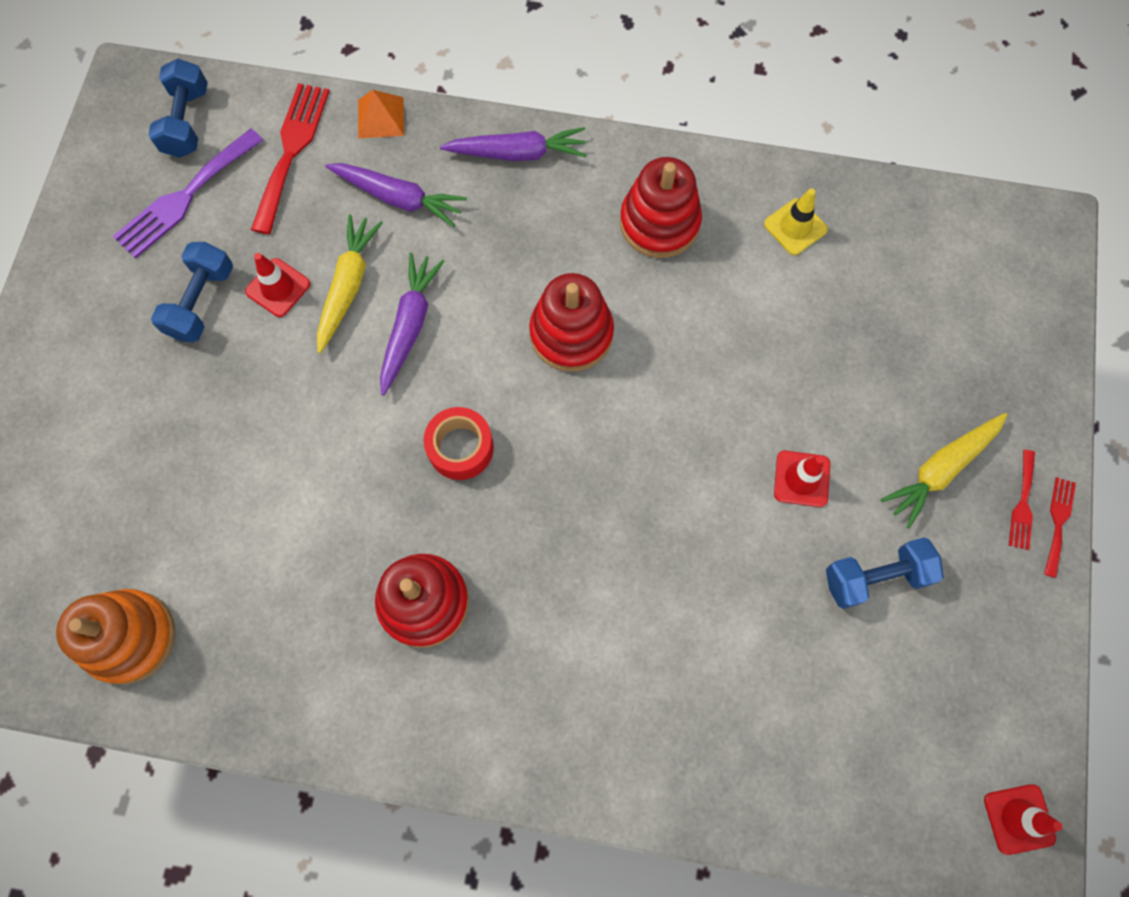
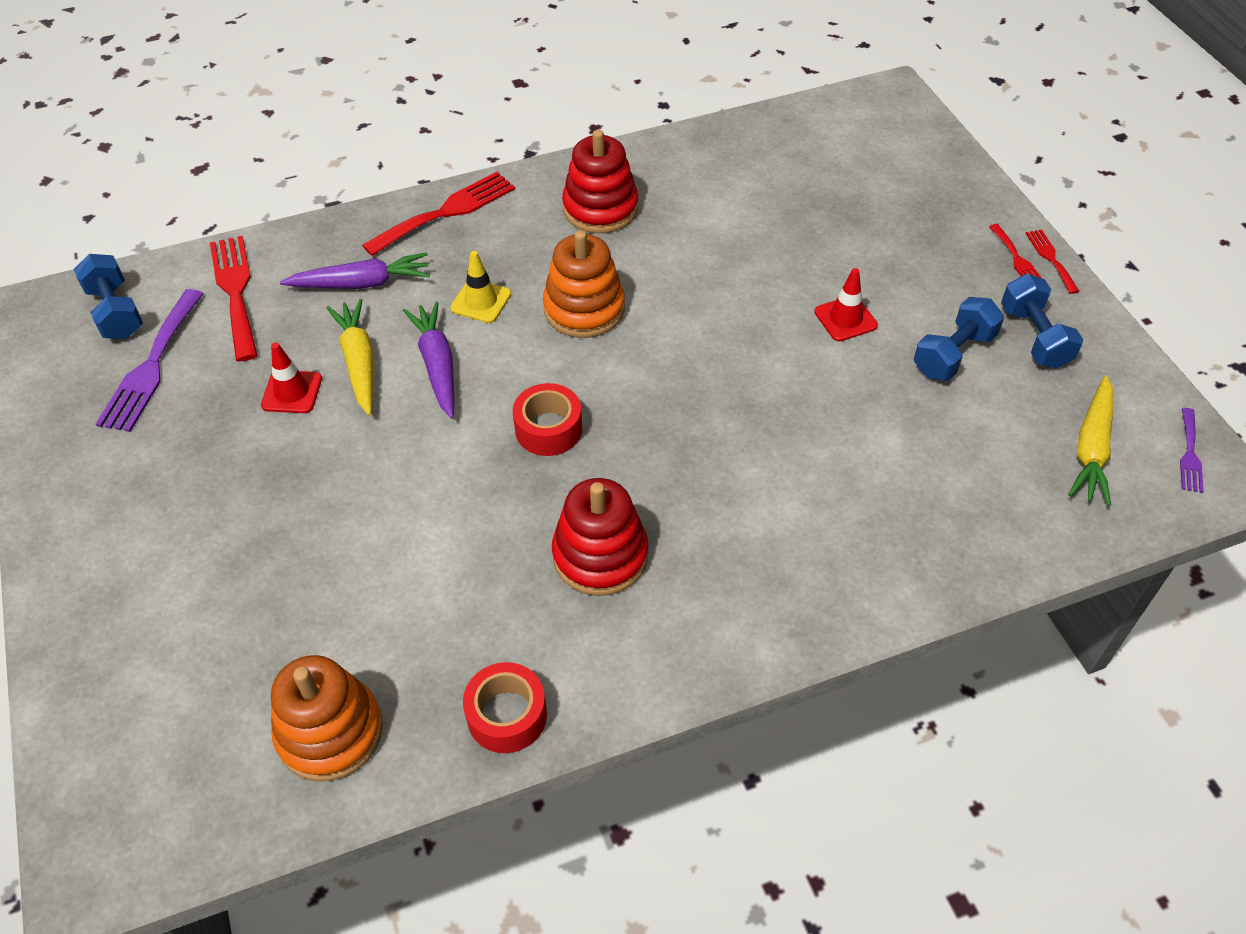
camera: 30 degrees left, 20 degrees down
blue dumbbell [151,242,233,342] -> blue dumbbell moved to [1001,274,1083,369]
orange pyramid [358,90,404,138] -> none
purple carrot [440,127,587,161] -> red fork [362,172,515,256]
red stacking toy [529,273,614,371] -> orange stacking toy [543,230,625,338]
yellow traffic cone [764,189,828,255] -> yellow traffic cone moved to [450,251,511,323]
yellow carrot [881,413,1007,529] -> yellow carrot moved to [1068,376,1113,506]
red traffic cone [984,784,1062,855] -> purple fork [1180,408,1204,493]
none -> red tape [463,662,547,753]

